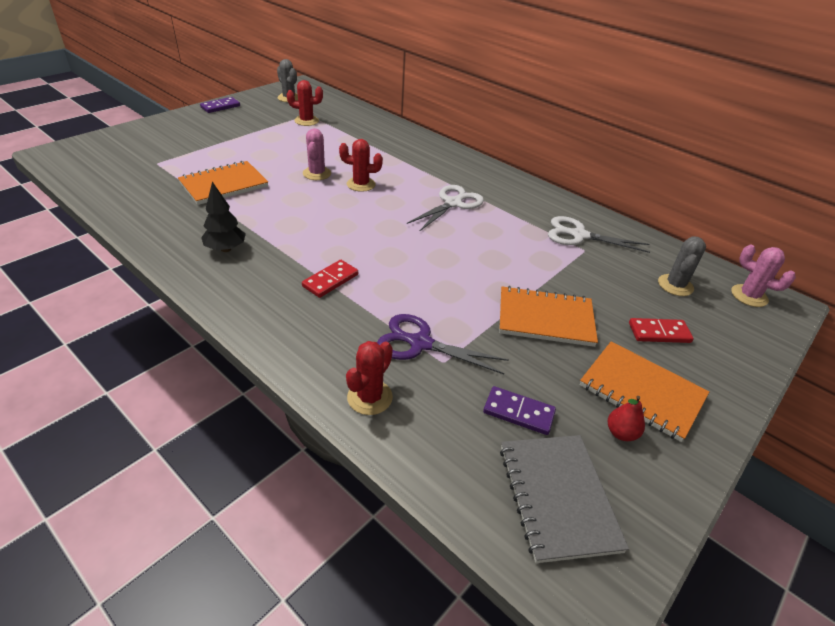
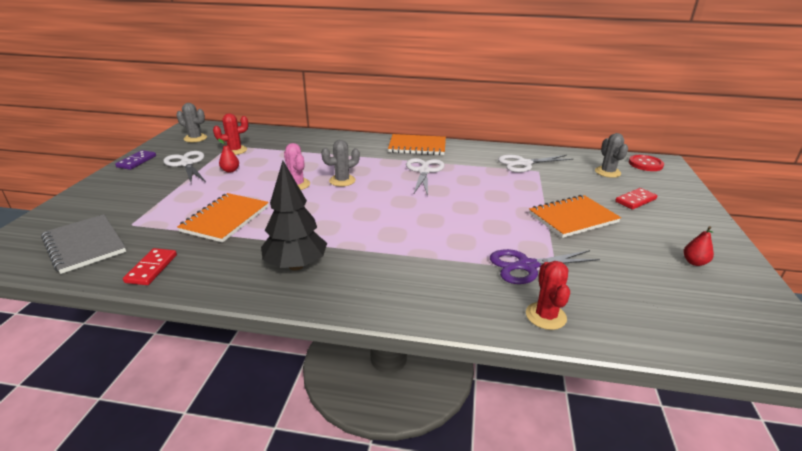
camera: 30 degrees left, 10 degrees down
black tree [201,182,246,252] -> black tree [261,161,327,270], size x1.51
red domino [302,260,358,298] -> red domino moved to [123,248,177,285]
red cactus [339,139,383,192] -> grey cactus [321,140,360,187]
purple domino [483,386,556,435] -> none
grey notebook [500,435,629,563] -> grey notebook moved to [41,214,126,274]
orange notebook [580,341,709,442] -> orange notebook moved to [388,134,446,155]
pink cactus [731,245,796,307] -> red button [629,155,664,171]
none -> white scissors [163,151,206,183]
none -> red pear [218,138,239,173]

